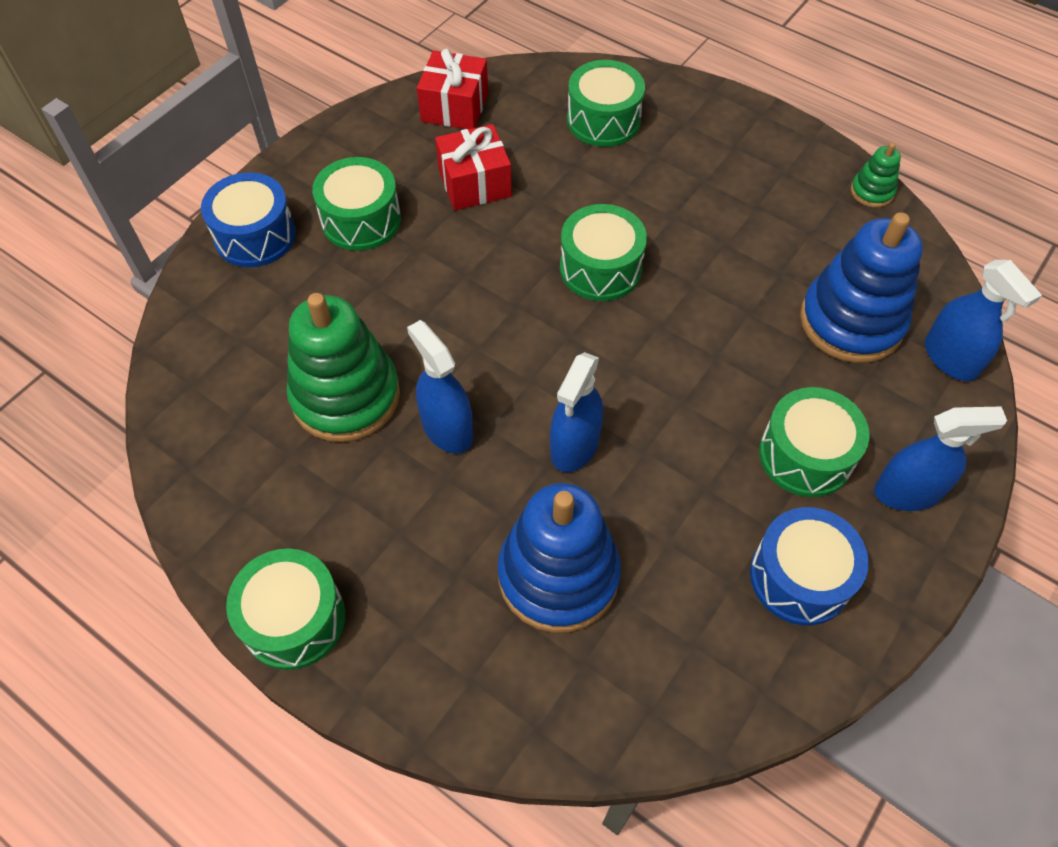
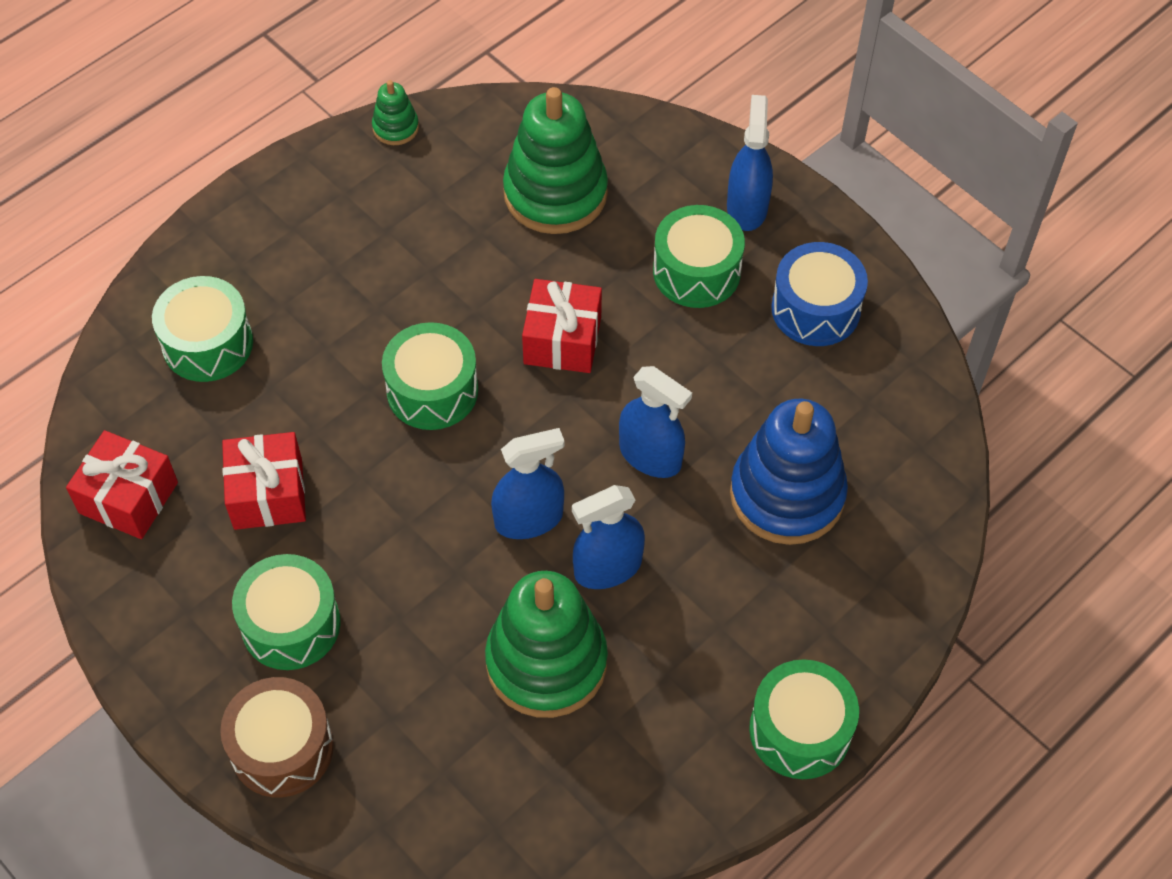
camera: 80 degrees left, 0 degrees up
blue drum [201,172,296,267] -> brown drum [220,677,334,797]
blue stacking toy [800,212,923,363] -> green stacking toy [503,87,608,234]
blue spray bottle [925,260,1042,381] -> blue spray bottle moved to [491,428,564,539]
none -> red gift [522,279,602,373]

